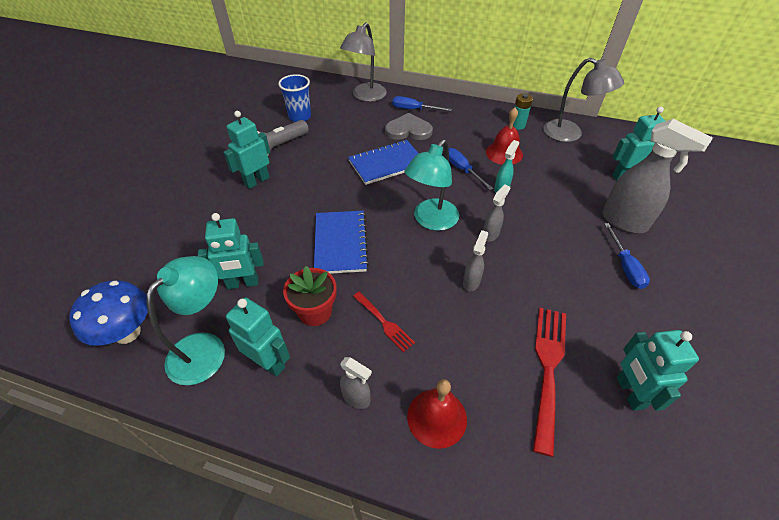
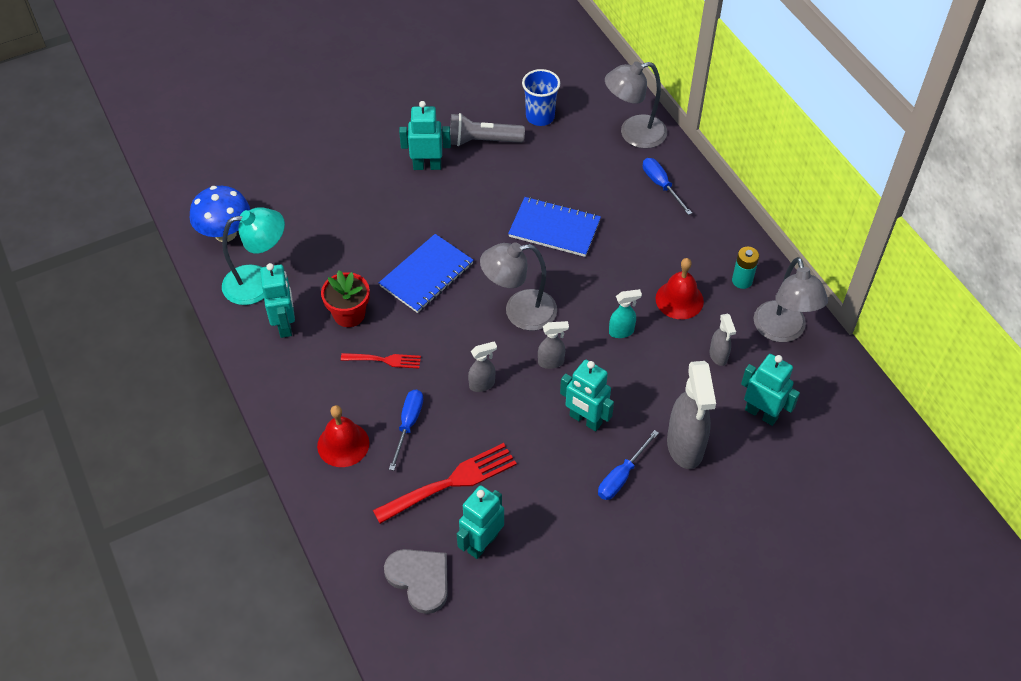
camera: 45 degrees right, 5 degrees up
turquoise robot [198,213,264,289] -> turquoise robot moved to [560,360,614,431]
grey spray bottle [340,357,372,409] -> grey spray bottle moved to [710,314,736,366]
red fork [353,292,415,352] -> red fork turned 90 degrees counterclockwise [341,353,421,368]
grey heart [385,113,433,140] -> grey heart moved to [384,549,448,614]
turquoise lamp [405,139,459,231] -> grey lamp [480,242,557,331]
blue screwdriver [448,148,494,190] -> blue screwdriver moved to [389,390,423,471]

